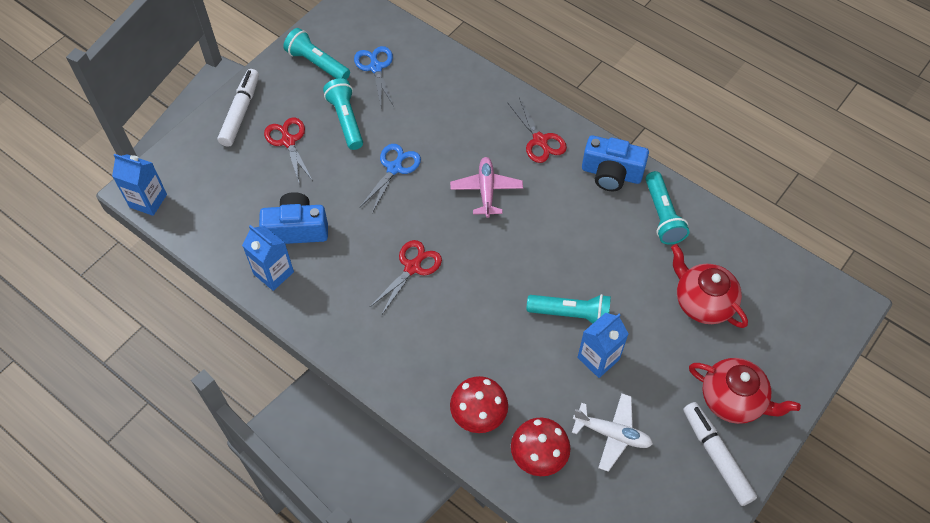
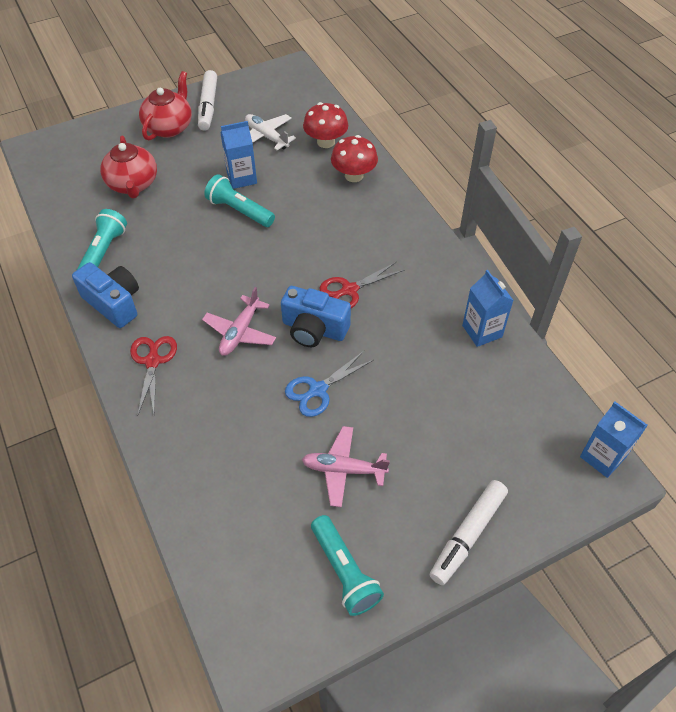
camera: 155 degrees left, 5 degrees down
blue camera [259,192,328,244] -> blue camera moved to [281,286,351,347]
red scissors [264,118,313,185] -> none
turquoise flashlight [323,78,363,150] -> pink plane [302,426,390,507]
blue scissors [354,46,394,106] -> none
red teapot [689,358,801,424] -> red teapot turned 60 degrees clockwise [139,71,192,140]

